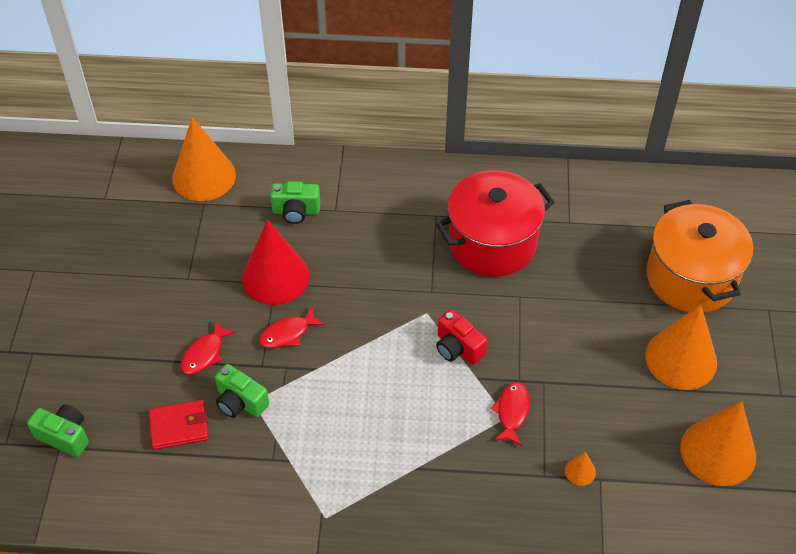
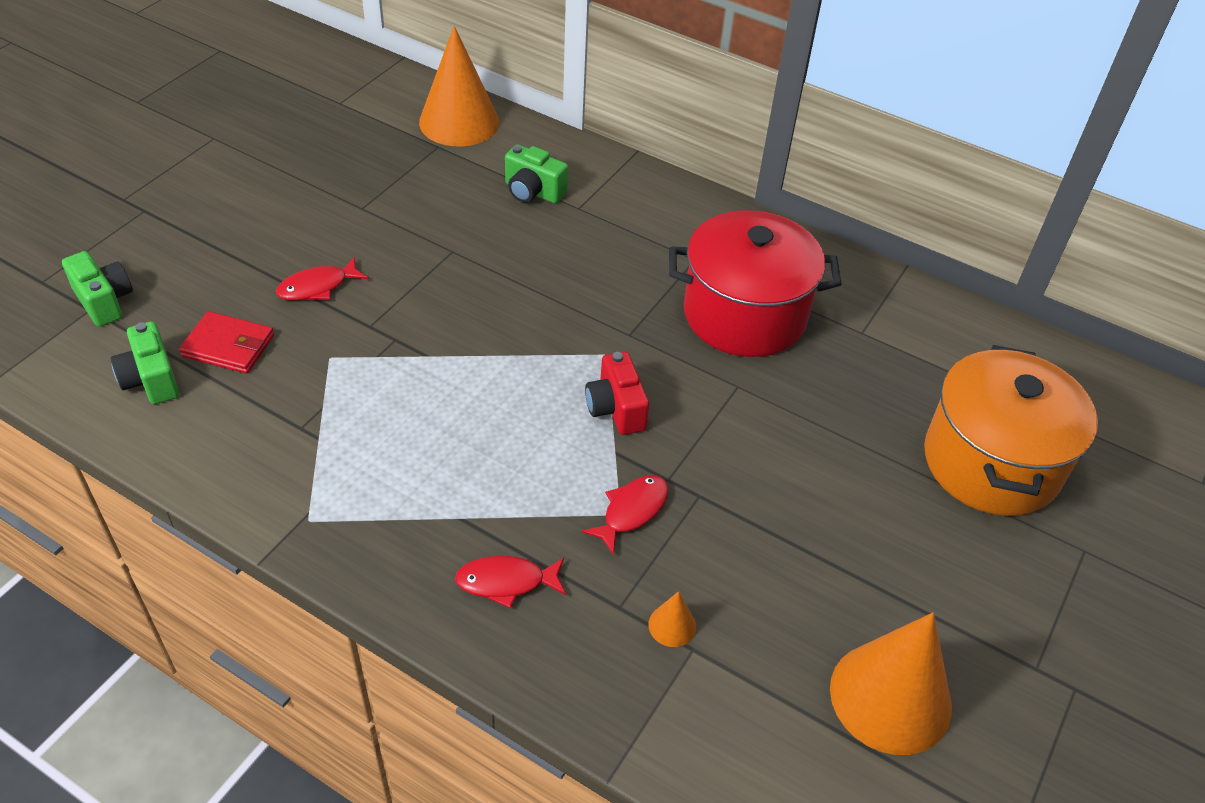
camera: 25 degrees right, 5 degrees down
green camera [215,364,269,418] -> green camera moved to [111,321,179,404]
red cone [242,220,310,305] -> none
red fish [259,307,325,348] -> red fish moved to [455,556,566,608]
orange cone [645,304,717,390] -> none

